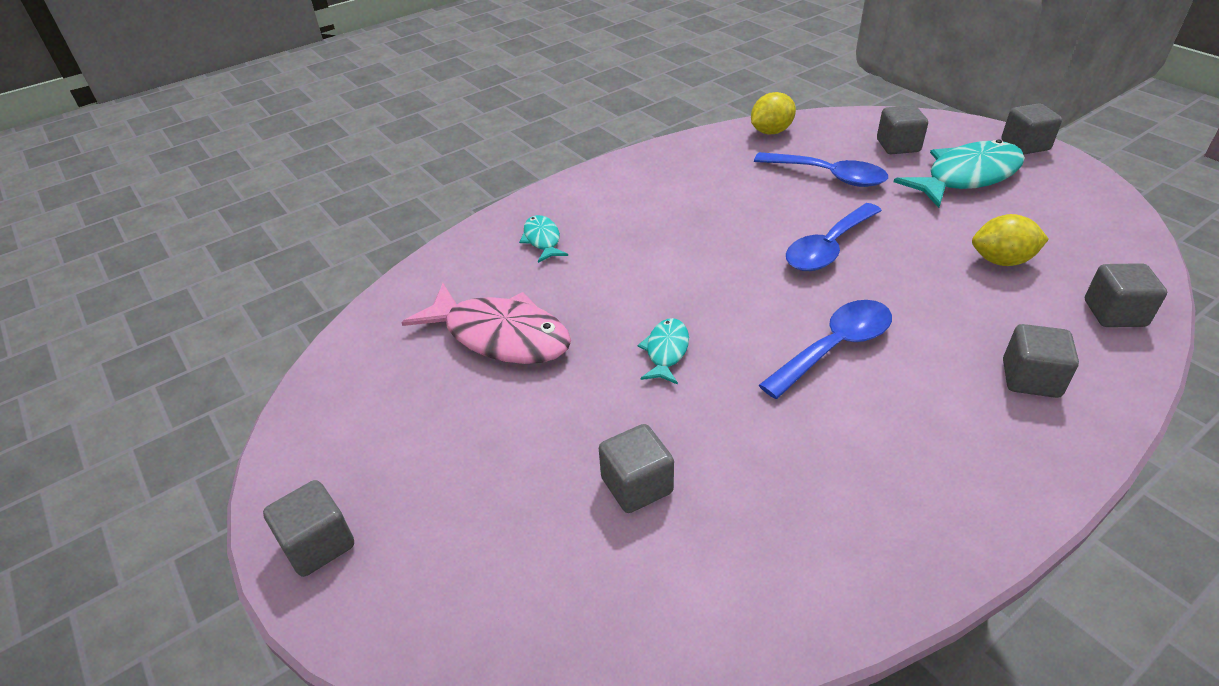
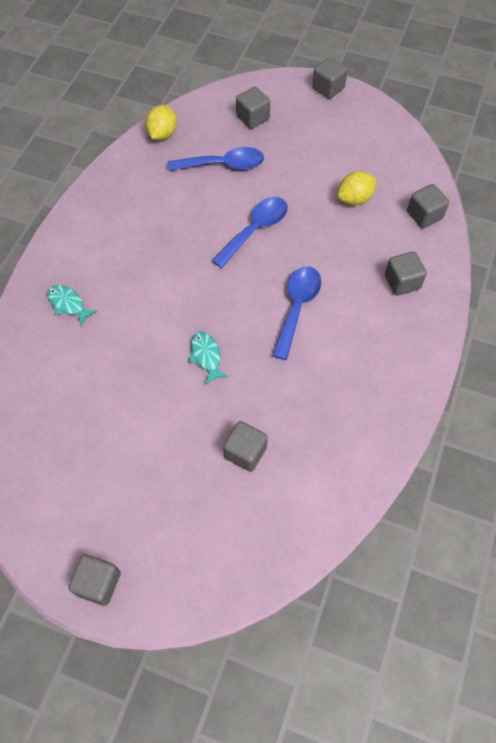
camera: 35 degrees left, 20 degrees up
pink fish [401,283,571,364] -> none
blue spoon [786,203,882,271] -> blue spoon turned 150 degrees counterclockwise [212,197,288,268]
turquoise fish [893,139,1025,208] -> none

